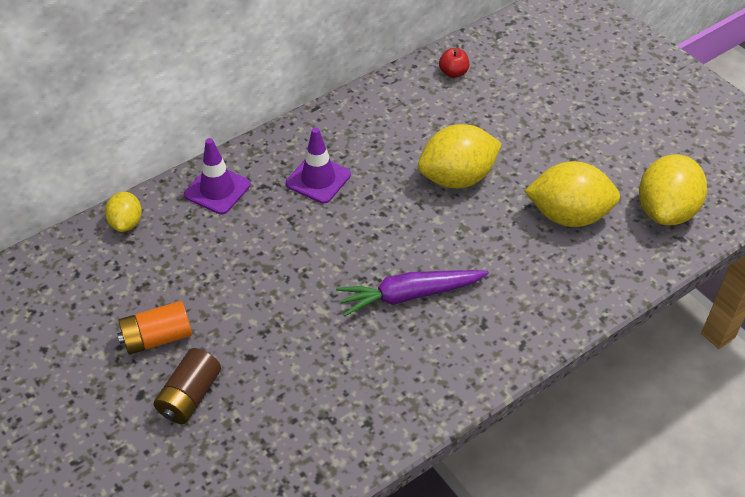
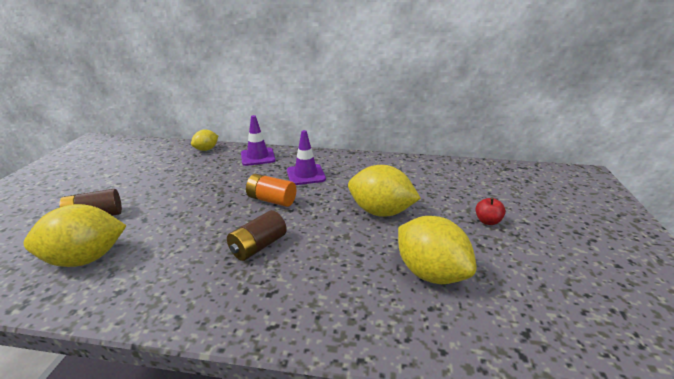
camera: 45 degrees right, 20 degrees down
orange battery [117,301,192,355] -> orange battery moved to [246,174,296,207]
purple carrot [336,270,489,316] -> brown battery [227,210,287,261]
red apple [439,48,469,78] -> red apple moved to [476,197,506,225]
yellow lemon [639,154,707,225] -> yellow lemon moved to [24,204,127,267]

